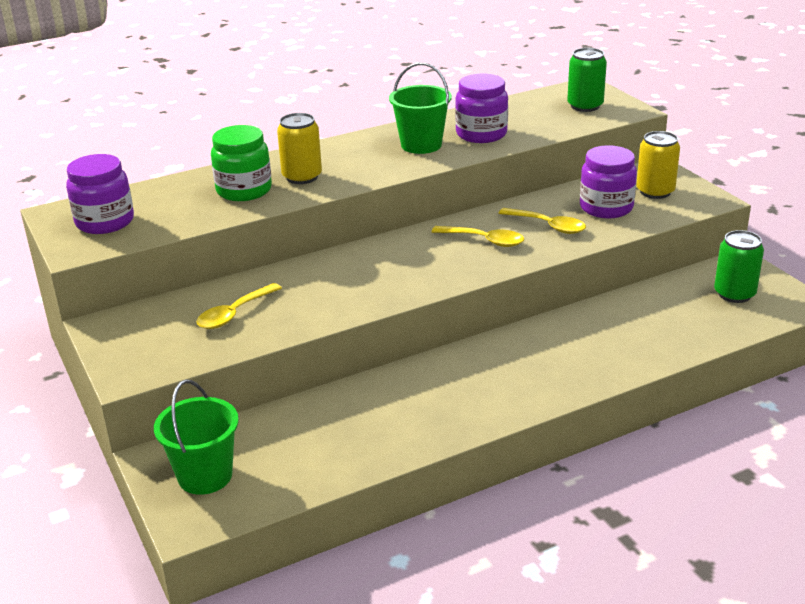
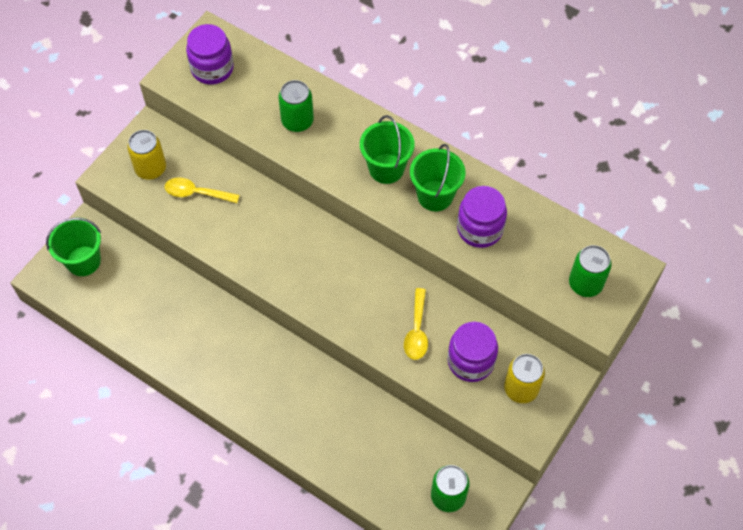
camera: 60 degrees right, 30 degrees up
green jar [211,125,272,201] -> green can [278,80,314,132]
yellow can [277,113,322,184] -> yellow can moved to [127,130,166,180]
yellow spoon [432,226,524,247] -> none
none -> green bucket [360,115,415,184]

